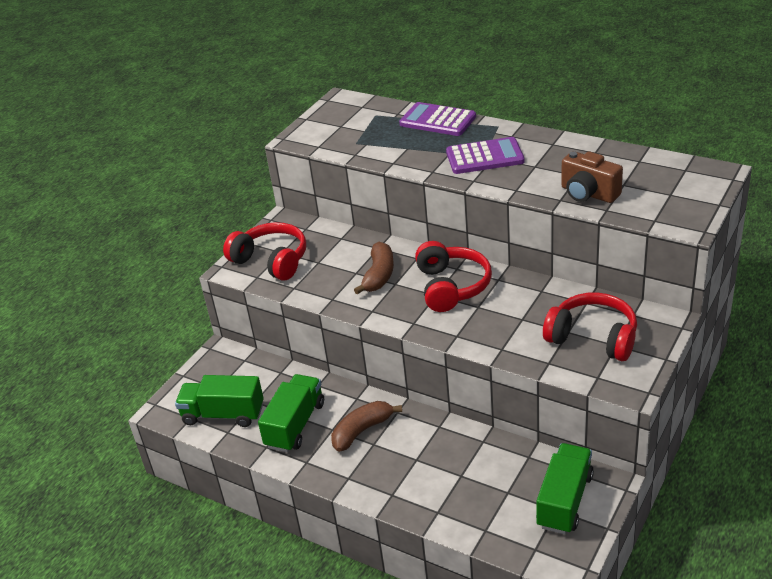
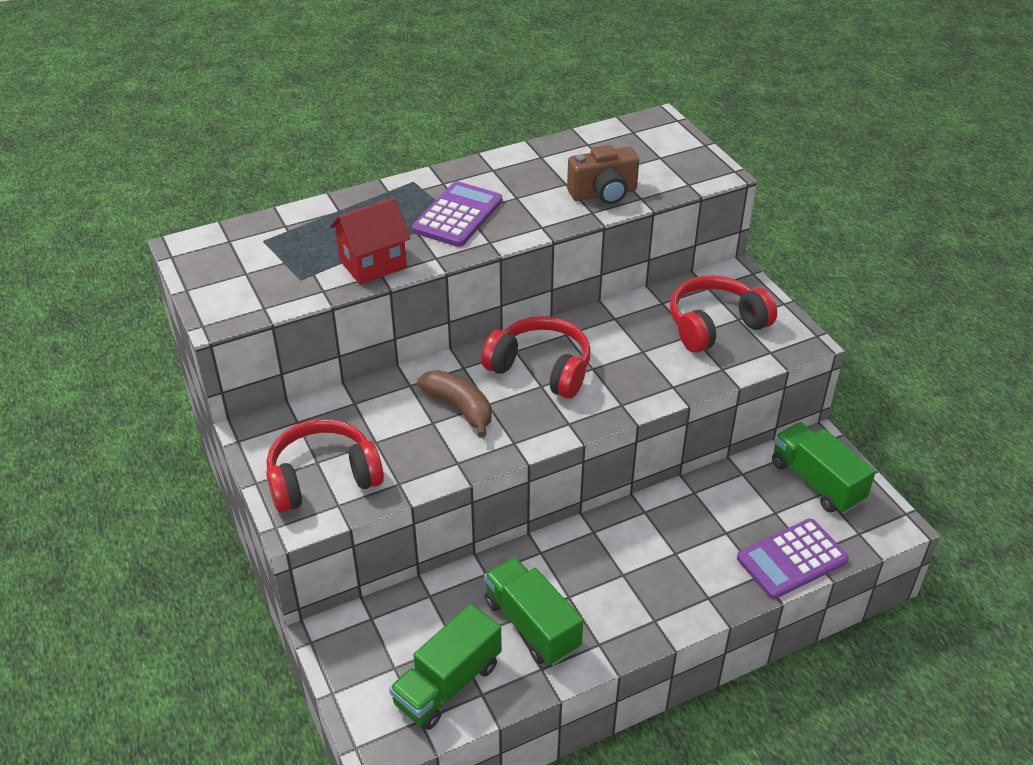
camera: 60 degrees left, 5 degrees up
brown banana [331,401,402,452] -> none
purple calculator [399,102,476,136] -> purple calculator moved to [737,519,849,599]
none -> red house [330,198,411,285]

